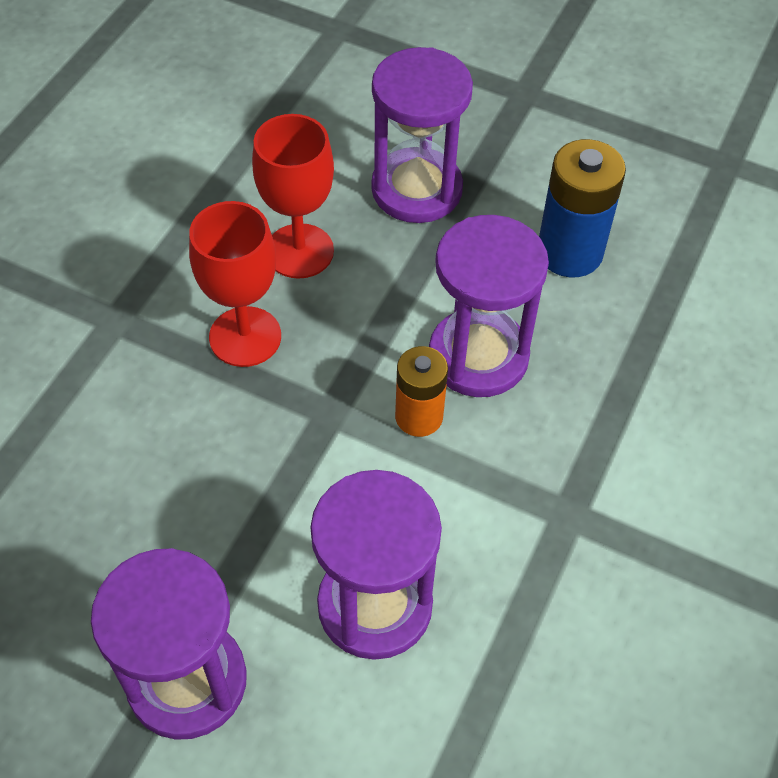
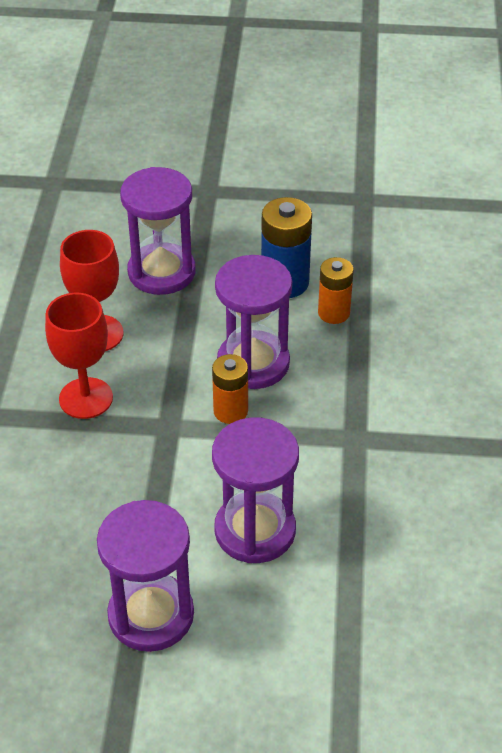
camera: 20 degrees left, 10 degrees down
none -> orange battery [318,257,354,324]

